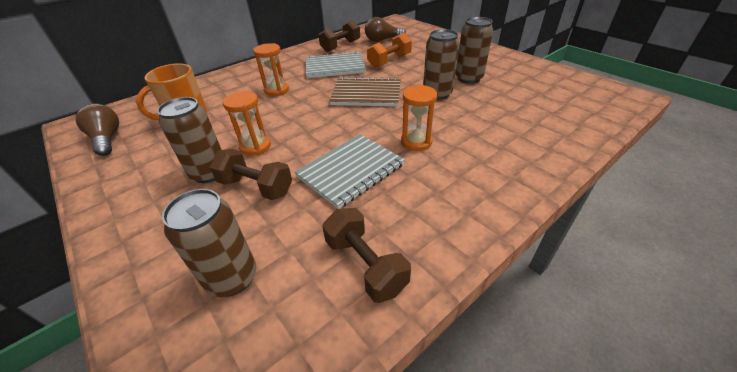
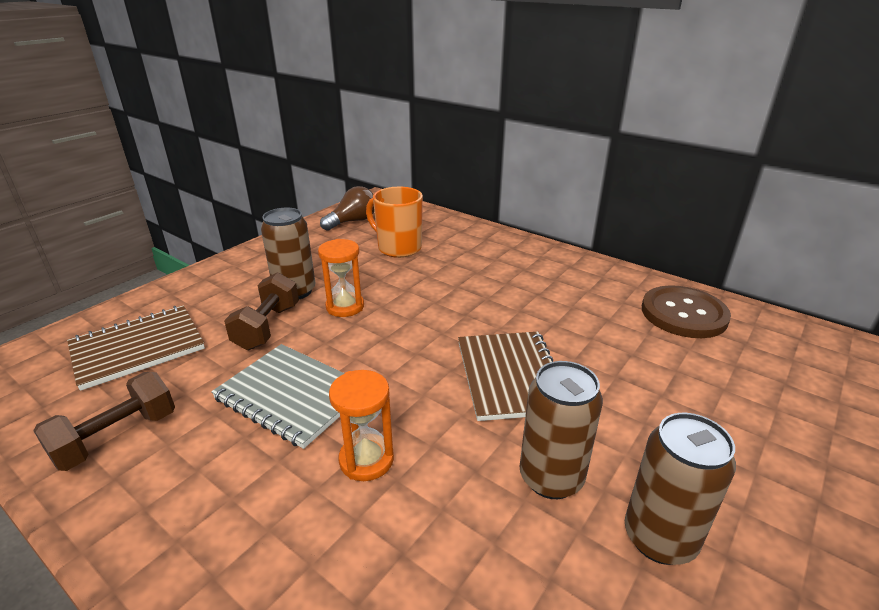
camera: 75 degrees right, 10 degrees down
brown can [162,189,256,297] -> brown notebook [67,305,205,391]
orange hourglass [253,43,289,96] -> none
grey notebook [306,51,366,78] -> none
brown dumbbell [319,20,360,52] -> brown button [642,285,731,338]
brown light bulb [365,17,406,42] -> none
orange dumbbell [367,33,412,68] -> none

